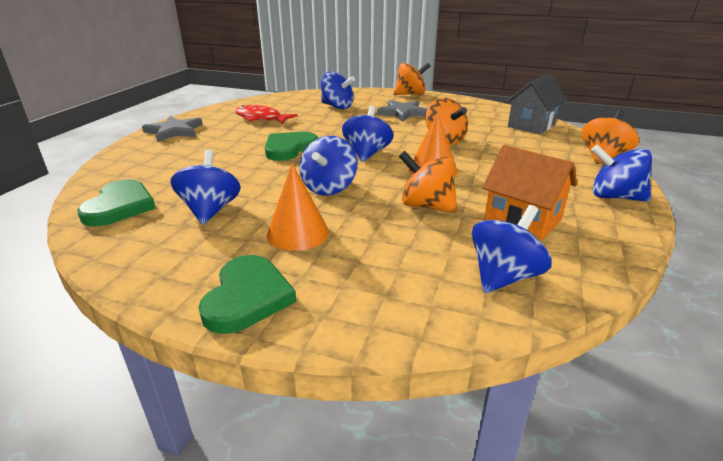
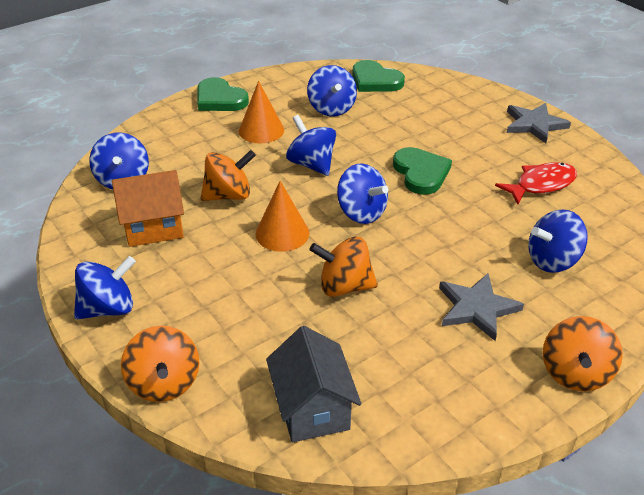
camera: 125 degrees right, 10 degrees up
blue spinning top [171,150,241,225] -> blue spinning top turned 45 degrees clockwise [307,65,357,116]

